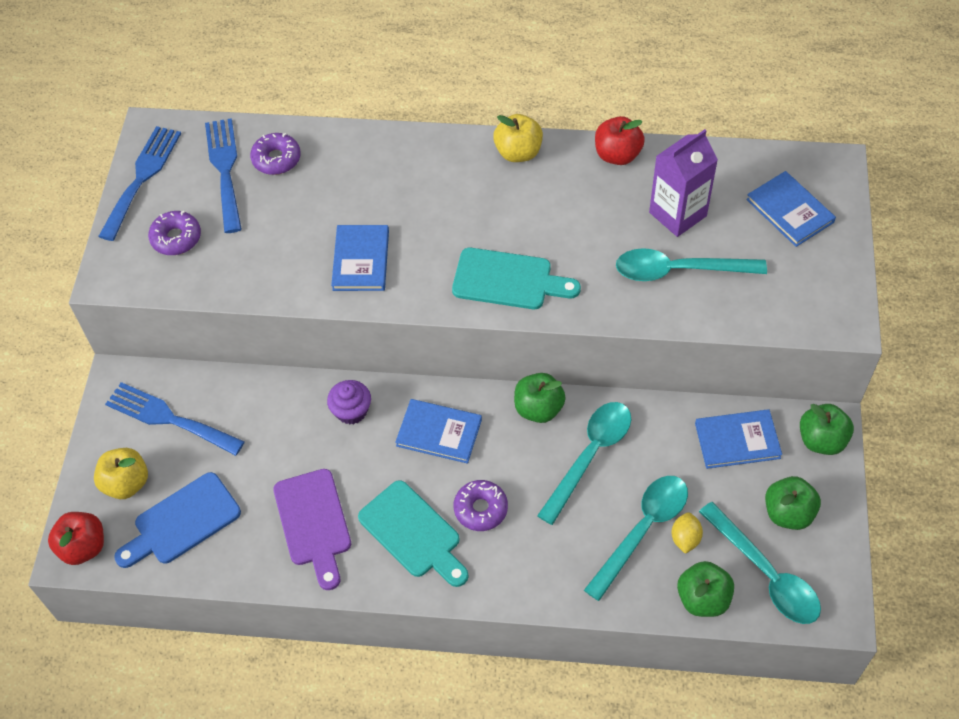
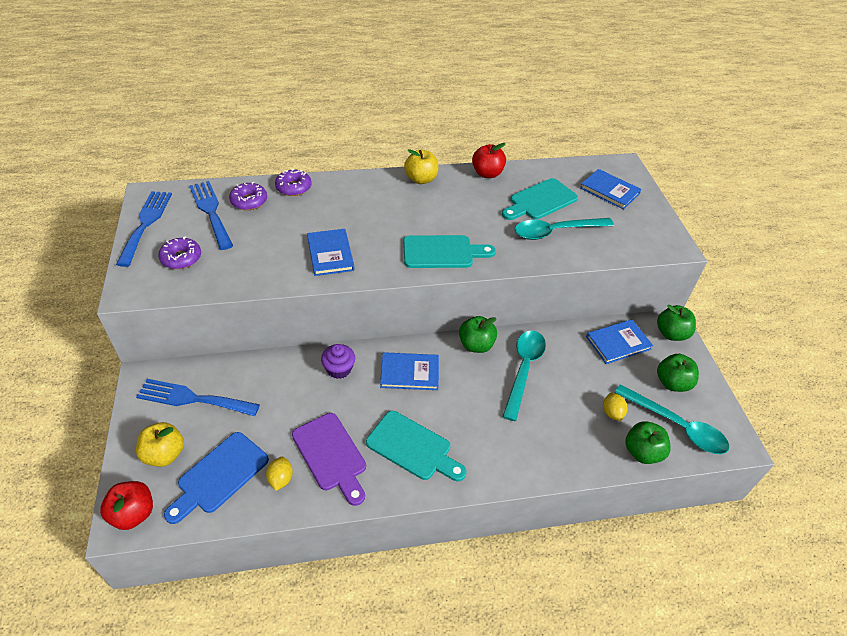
camera: 20 degrees left, 10 degrees down
purple donut [454,480,508,531] -> purple donut moved to [275,169,312,196]
turquoise spoon [584,476,688,601] -> none
purple carton [649,129,718,237] -> turquoise cutting board [502,178,578,220]
none -> yellow lemon [266,457,293,491]

